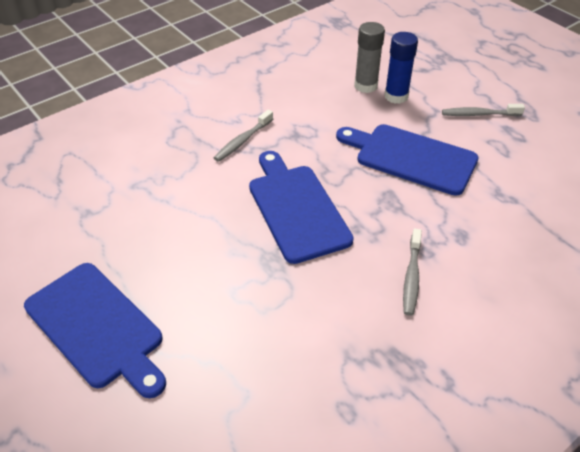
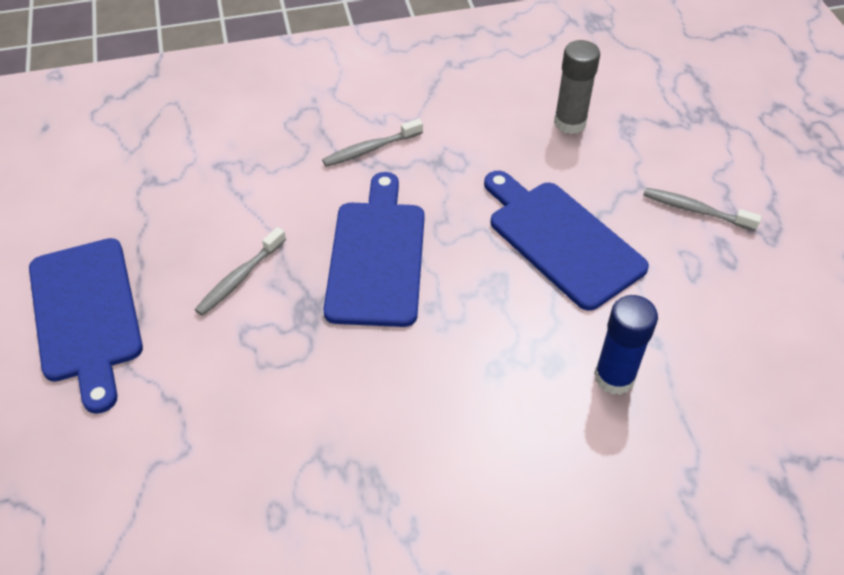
camera: 25 degrees right, 5 degrees up
blue glue stick [384,32,418,104] -> blue glue stick moved to [594,295,658,395]
grey toothbrush [403,229,422,316] -> grey toothbrush moved to [195,227,286,316]

